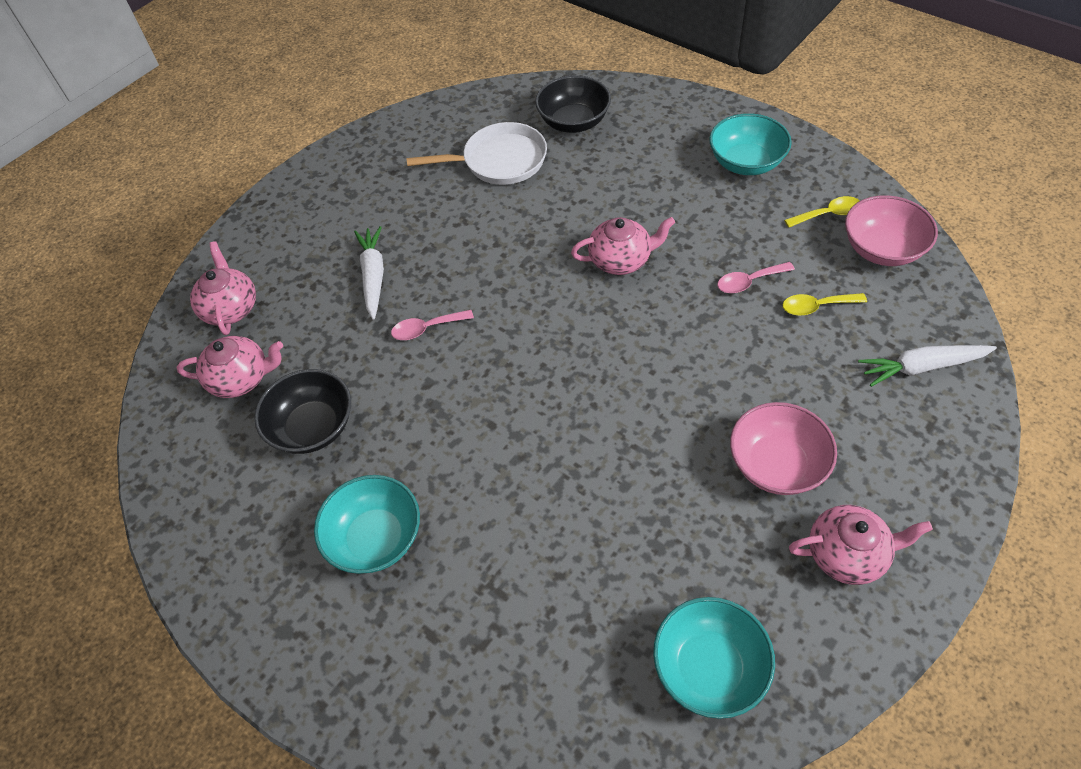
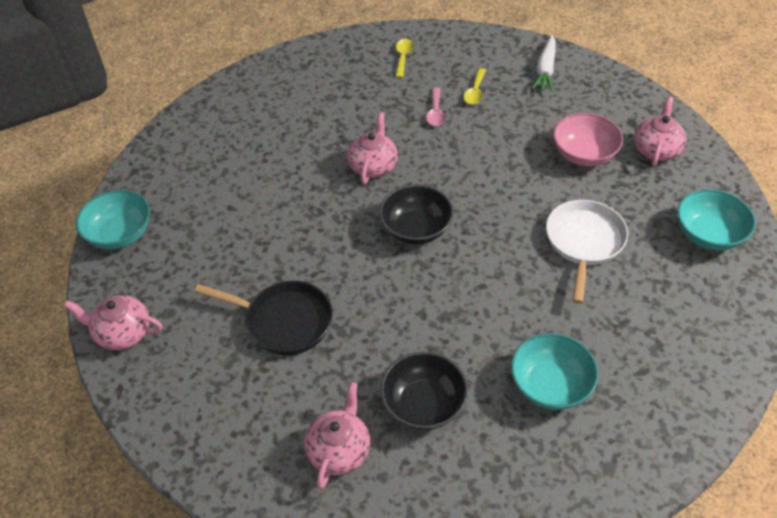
camera: 70 degrees left, 5 degrees down
pink teapot [190,241,256,335] -> pink teapot moved to [64,295,163,350]
white carrot [354,226,384,320] -> black pan [194,281,333,355]
pink spoon [391,310,474,340] -> none
white pan [406,122,547,185] -> white pan moved to [546,200,628,304]
black bowl [535,75,611,133] -> black bowl moved to [379,184,454,245]
turquoise bowl [709,113,792,175] -> turquoise bowl moved to [75,190,150,250]
pink bowl [845,195,938,266] -> none

